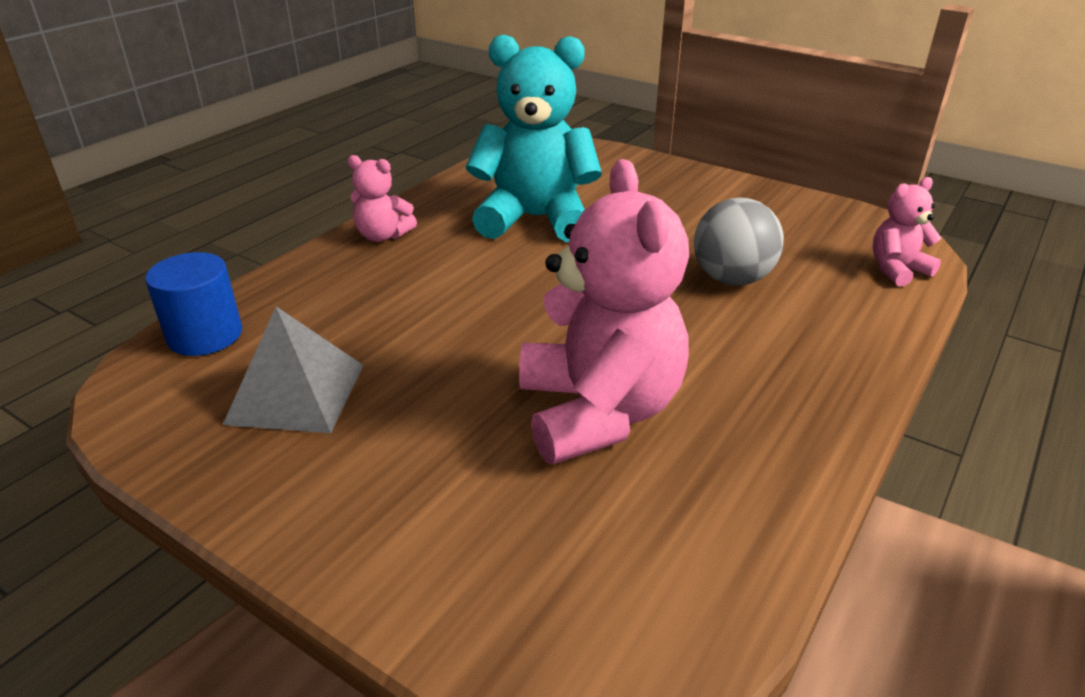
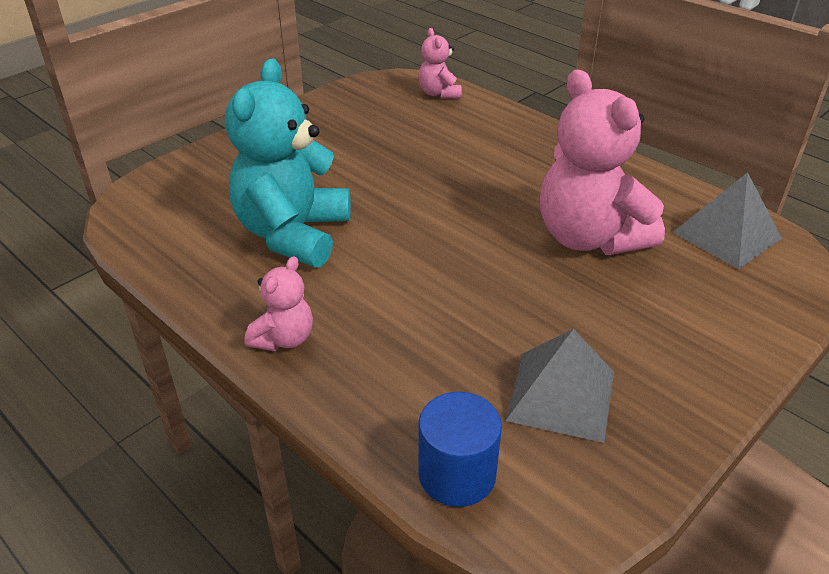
camera: 80 degrees left, 5 degrees up
pink teddy bear [519,159,689,465] -> pink teddy bear turned 120 degrees counterclockwise [540,69,665,255]
grey ball [694,197,784,285] -> none
none -> grey pyramid [673,172,782,269]

